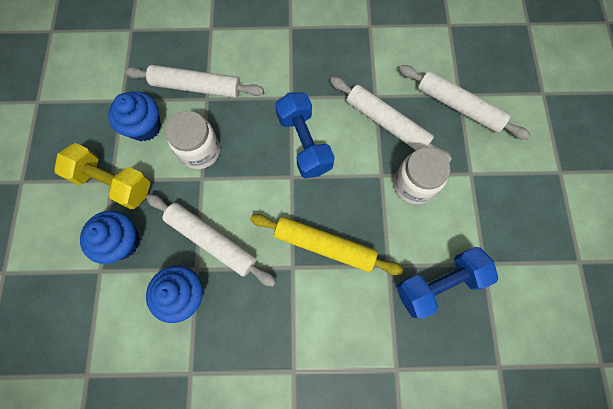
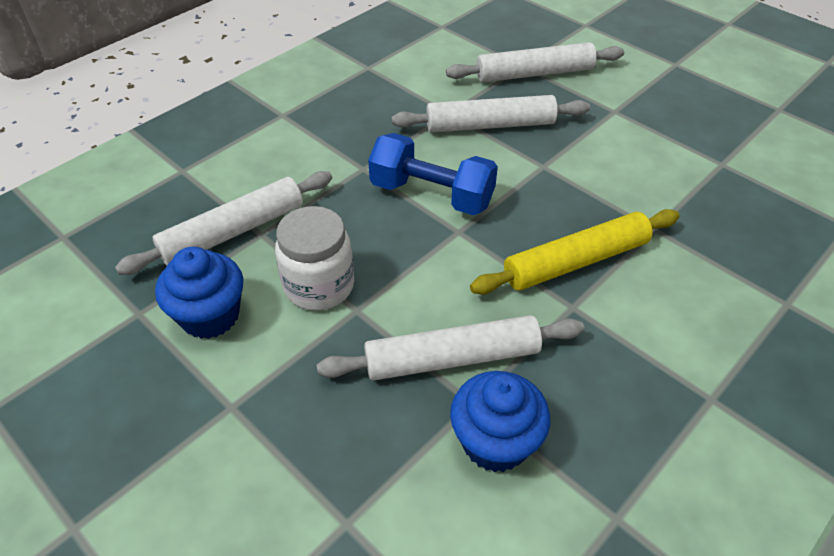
camera: 45 degrees left, 25 degrees down
yellow dumbbell [54,143,151,209] -> none
blue cupcake [80,211,140,264] -> none
white jar [394,147,450,204] -> none
blue dumbbell [397,247,498,319] -> none

